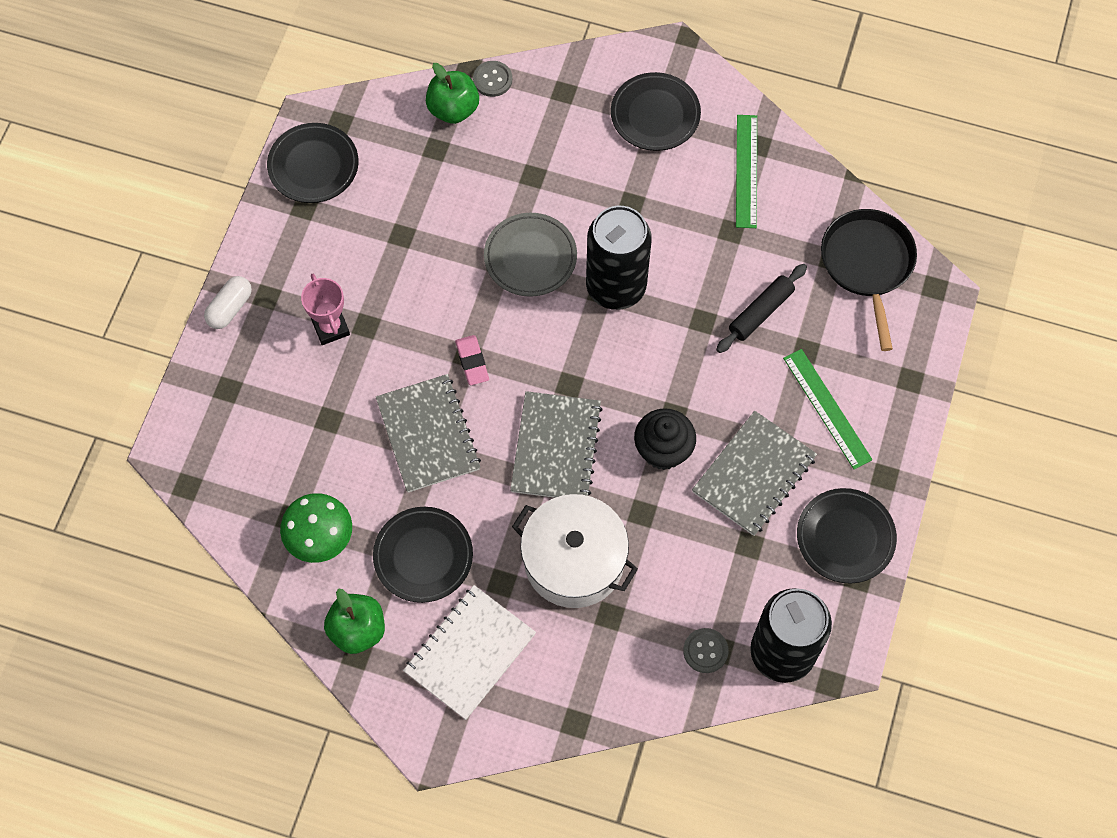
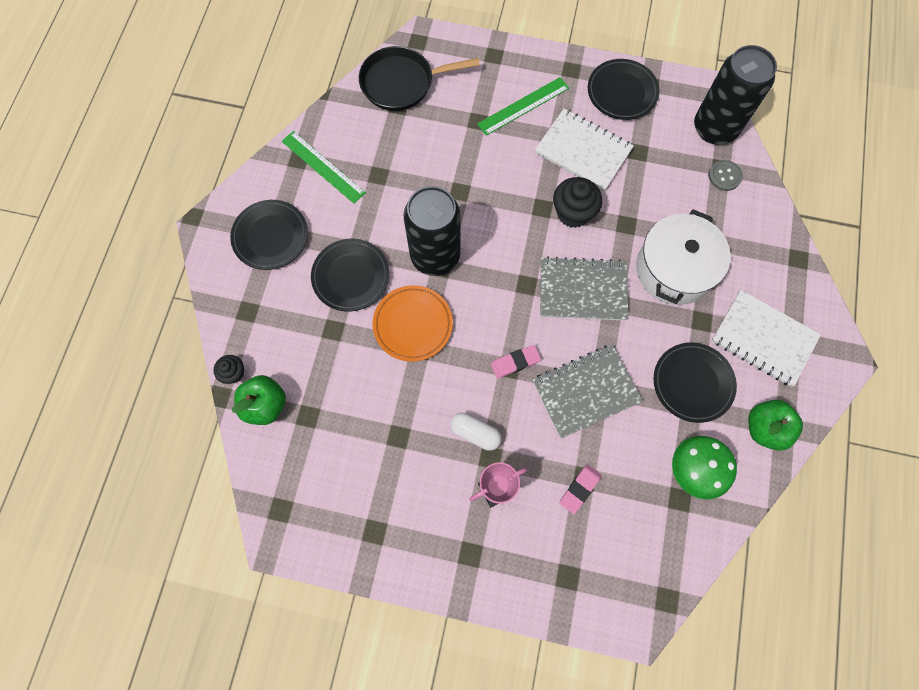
camera: 95 degrees left, 5 degrees up
white capsule [204,276,252,329] -> white capsule moved to [450,413,502,451]
black plate [267,123,359,203] -> black plate moved to [311,239,389,312]
grey button [473,61,512,97] -> black cupcake [214,355,244,384]
grey plate [484,213,577,297] -> orange plate [373,285,453,362]
grey notebook [692,411,817,536] -> white notebook [535,109,634,191]
black rolling pin [716,264,807,353] -> none
green ruler [736,115,757,228] -> green ruler turned 45 degrees clockwise [282,131,366,204]
none -> pink eraser [560,464,601,514]

